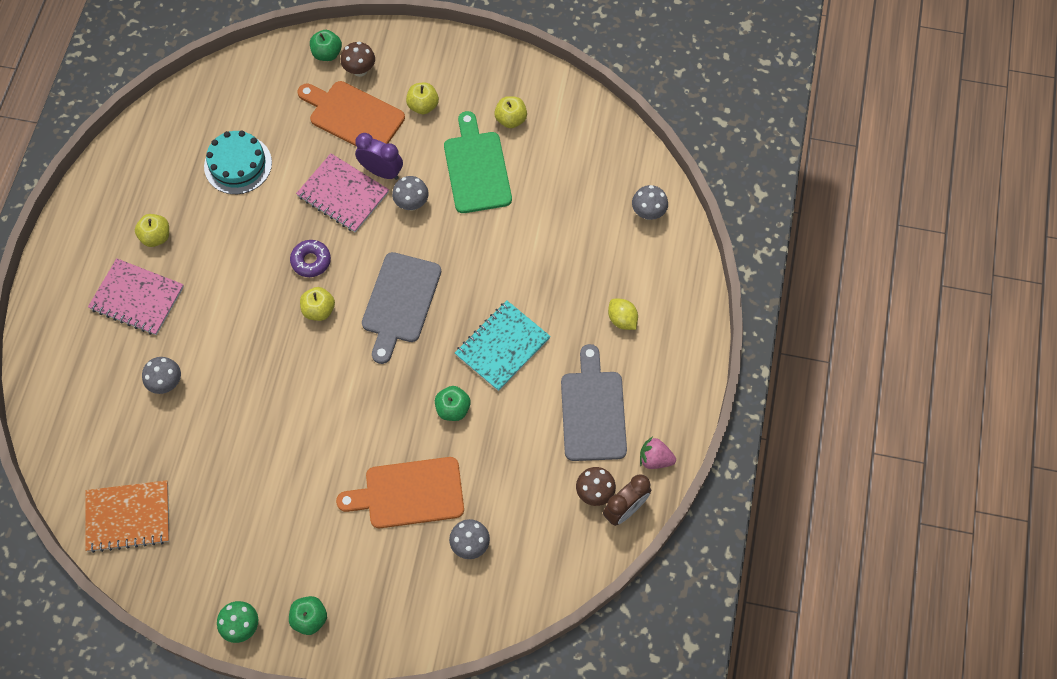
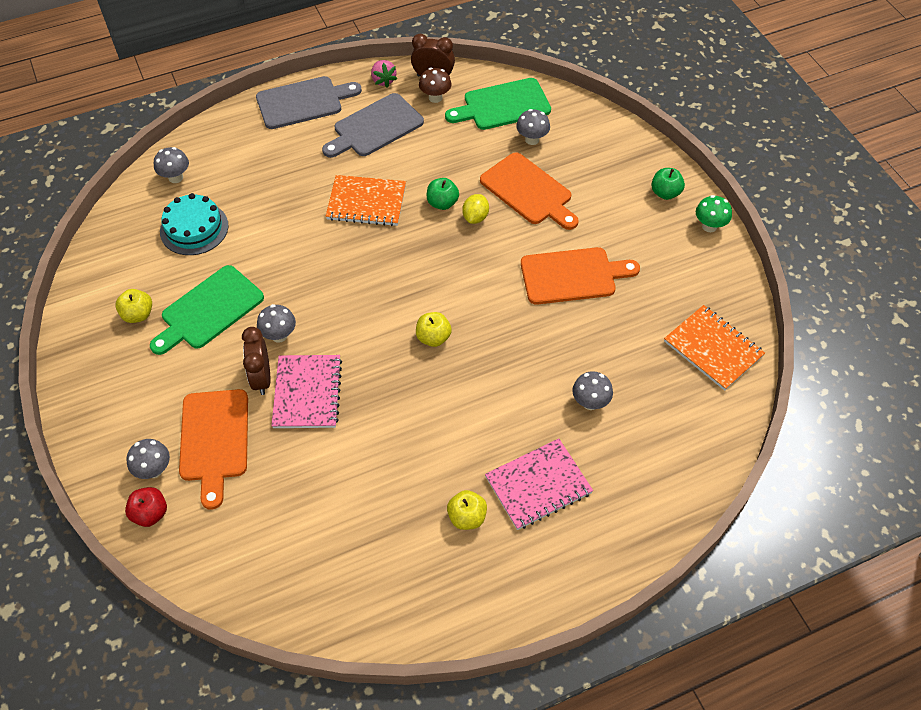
camera: 125 degrees left, 10 degrees down
pink notebook [88,258,184,335] -> pink notebook turned 75 degrees clockwise [485,438,593,530]
turquoise cake [204,131,272,194] -> turquoise cake moved to [160,193,229,255]
purple donut [290,240,331,277] -> none
green apple [310,30,342,61] -> red apple [125,487,167,527]
brown mushroom [341,42,375,77] -> grey mushroom [127,439,170,479]
purple clock [355,133,403,180] -> brown clock [242,327,270,395]
grey cutting board [362,252,441,364] -> grey cutting board moved to [256,76,362,129]
yellow apple [406,83,439,114] -> none
turquoise notebook [455,301,551,391] -> orange notebook [326,175,406,226]
yellow lemon [608,299,638,330] -> yellow lemon moved to [462,194,489,224]
none -> green cutting board [445,78,551,130]
none -> orange cutting board [521,247,640,305]

